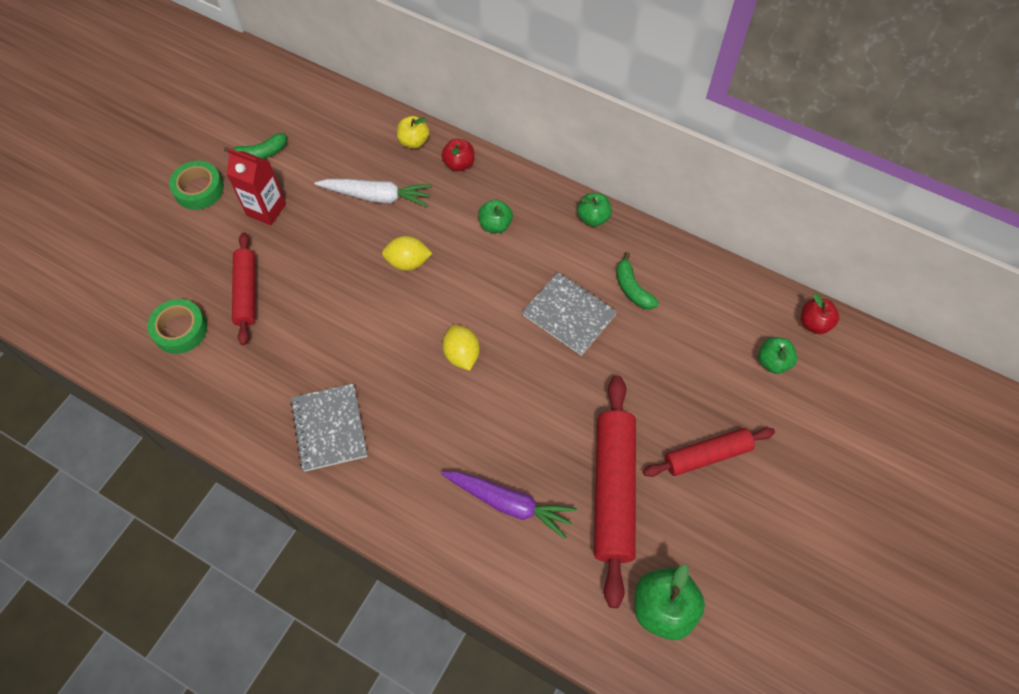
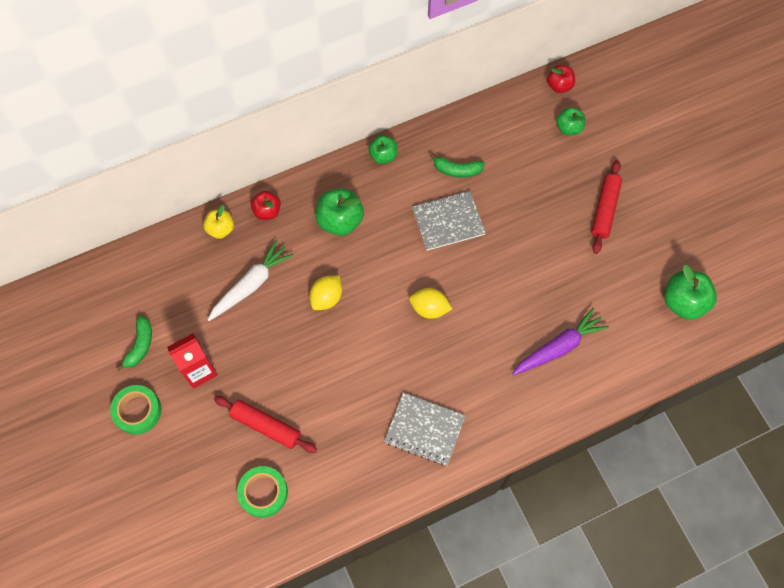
camera: 55 degrees left, 5 degrees up
green apple [478,199,513,233] -> green apple [316,188,364,236], size x1.60
red rolling pin [594,376,636,608] -> none

